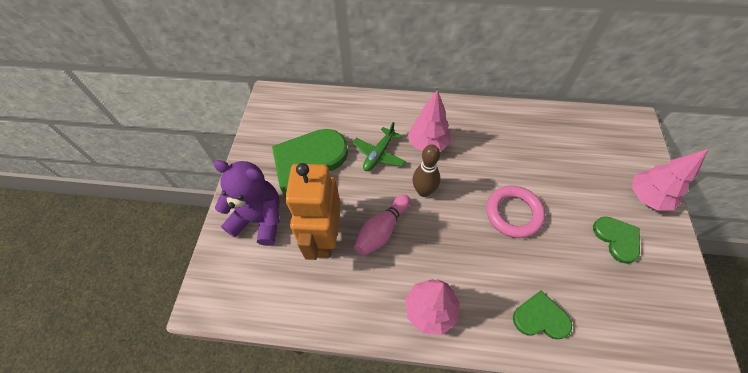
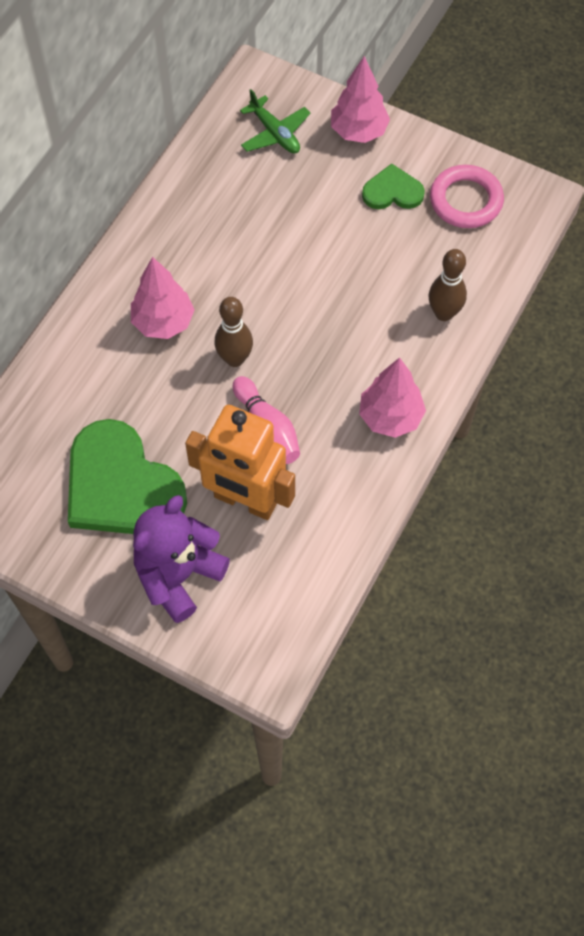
camera: 70 degrees left, 5 degrees up
green plane [352,122,405,171] -> green plane moved to [240,89,311,154]
pink ring [486,186,545,238] -> pink ring moved to [430,165,504,228]
green heart [513,291,572,339] -> brown bowling pin [428,249,467,321]

